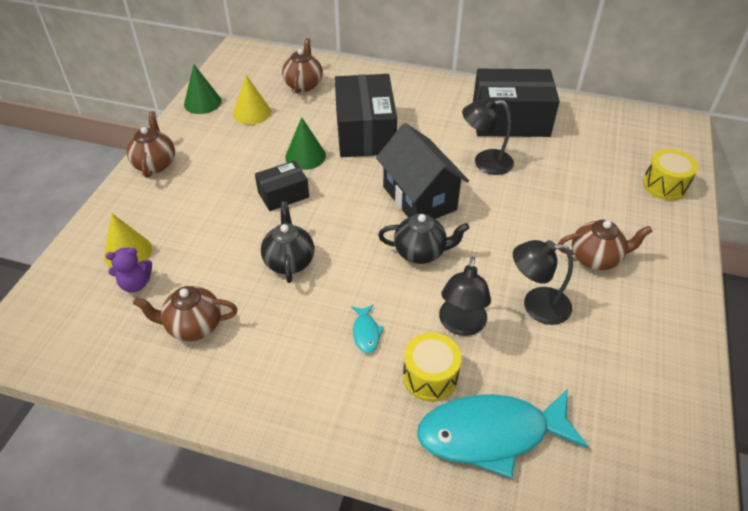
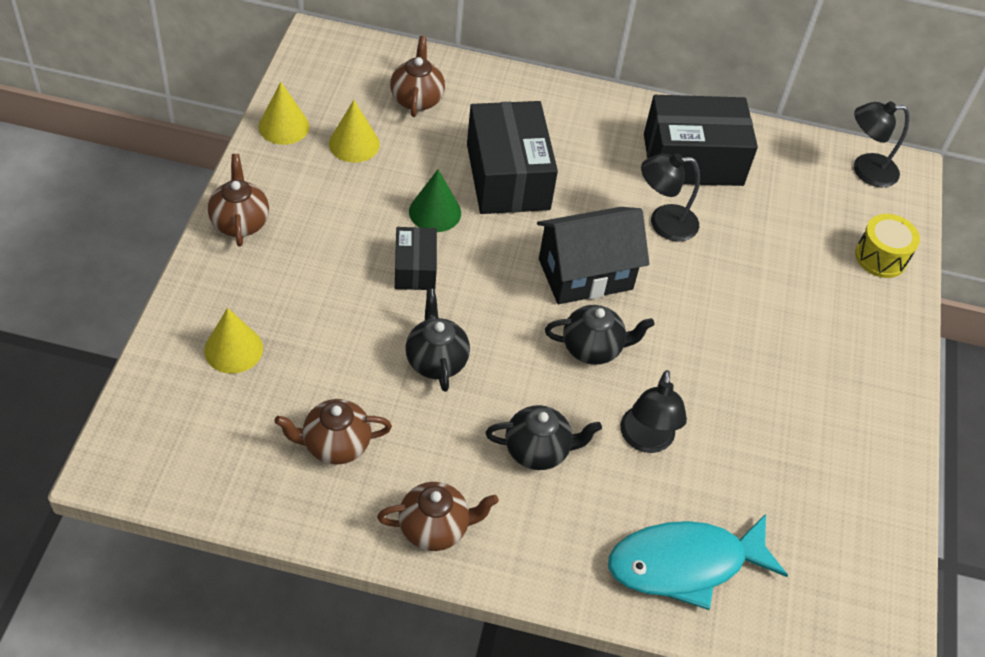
camera: 10 degrees left, 5 degrees up
purple teddy bear [105,248,152,293] -> none
green cone [184,65,222,114] -> yellow cone [258,82,310,145]
black box [255,160,309,211] -> black box turned 60 degrees counterclockwise [395,227,437,290]
turquoise fish [351,304,384,353] -> black teapot [486,405,602,470]
black house [376,123,469,219] -> black house turned 75 degrees counterclockwise [537,207,649,304]
yellow drum [403,332,462,402] -> none
black lamp [513,240,573,325] -> black lamp moved to [854,101,909,188]
brown teapot [558,220,653,270] -> brown teapot moved to [377,482,499,551]

